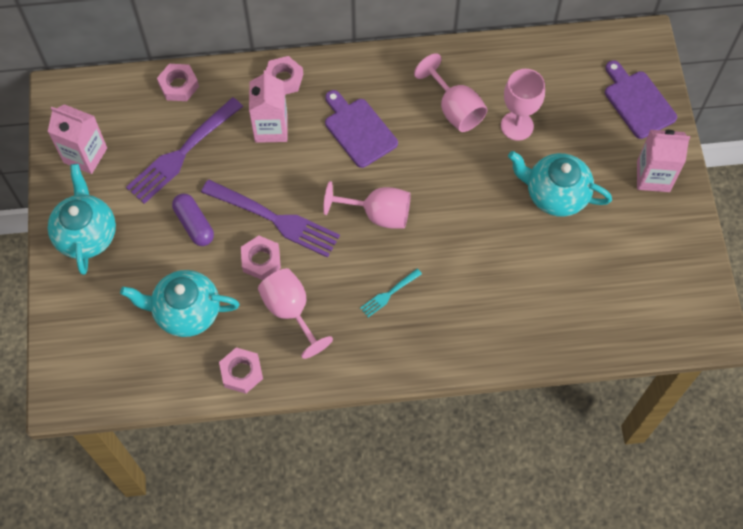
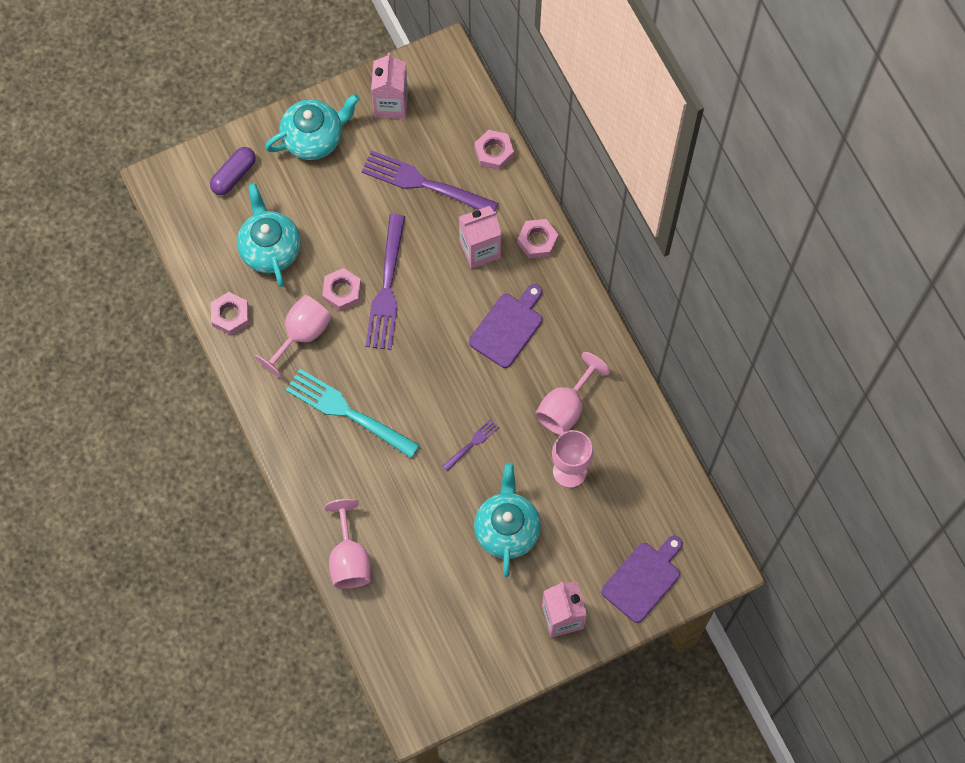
camera: 70 degrees right, 5 degrees up
purple capsule [172,193,214,246] -> purple capsule moved to [210,147,256,195]
pink goblet [323,181,411,229] -> pink goblet moved to [324,499,371,589]
turquoise fork [360,269,422,317] -> turquoise fork [286,369,420,458], size x2.11
none -> purple fork [443,419,499,471]

